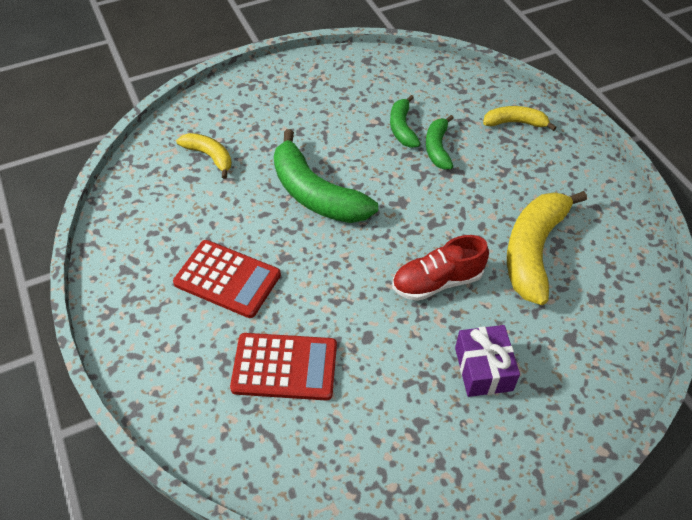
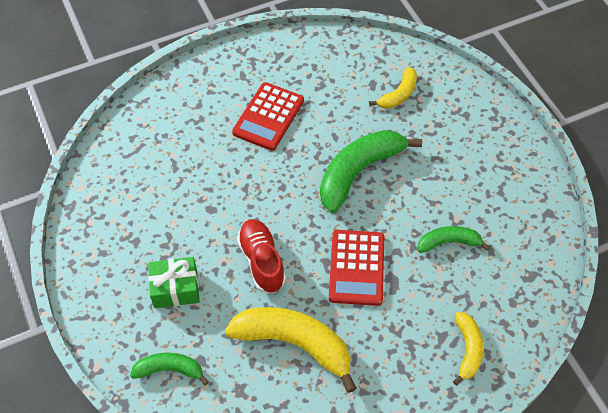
camera: 90 degrees right, 5 degrees up
red calculator [230,333,337,400] -> red calculator moved to [329,230,384,306]
green banana [426,115,454,169] -> green banana moved to [130,352,209,385]
purple gift [455,325,520,397] -> green gift [148,257,200,308]

